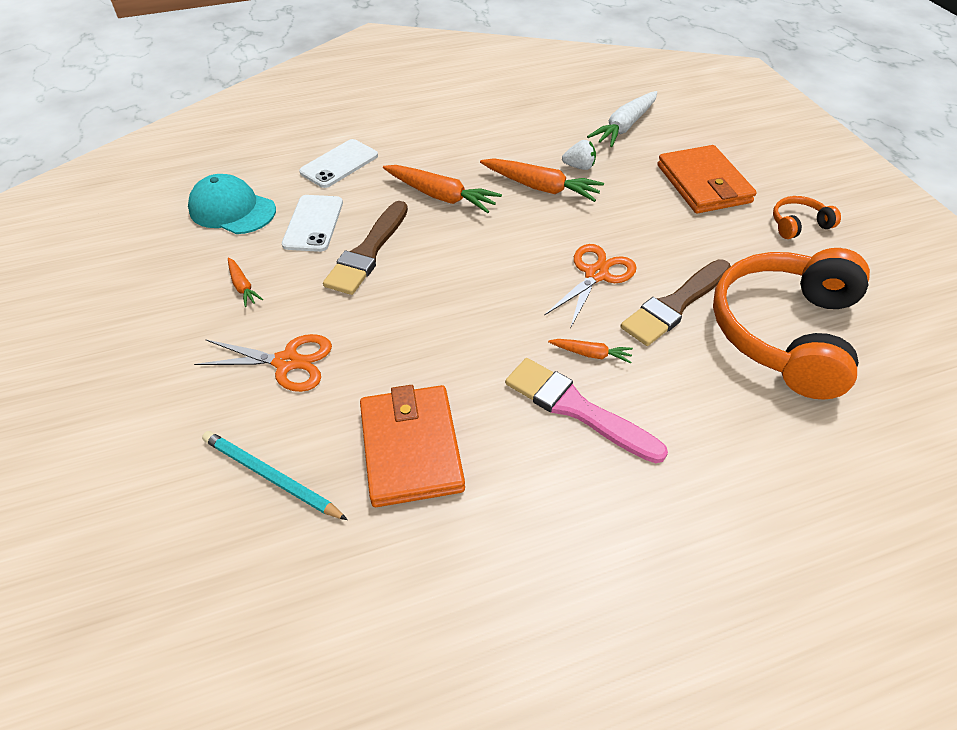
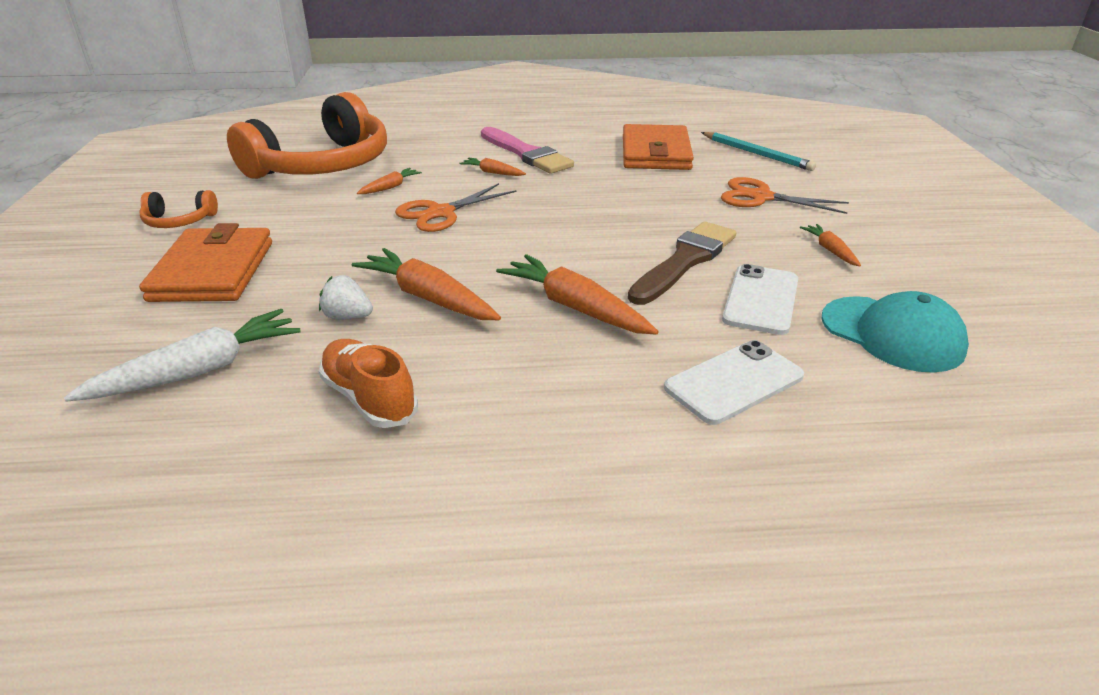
camera: 165 degrees left, 15 degrees down
brown brush [621,259,731,346] -> orange carrot [357,168,422,194]
none -> orange shoe [319,339,418,428]

